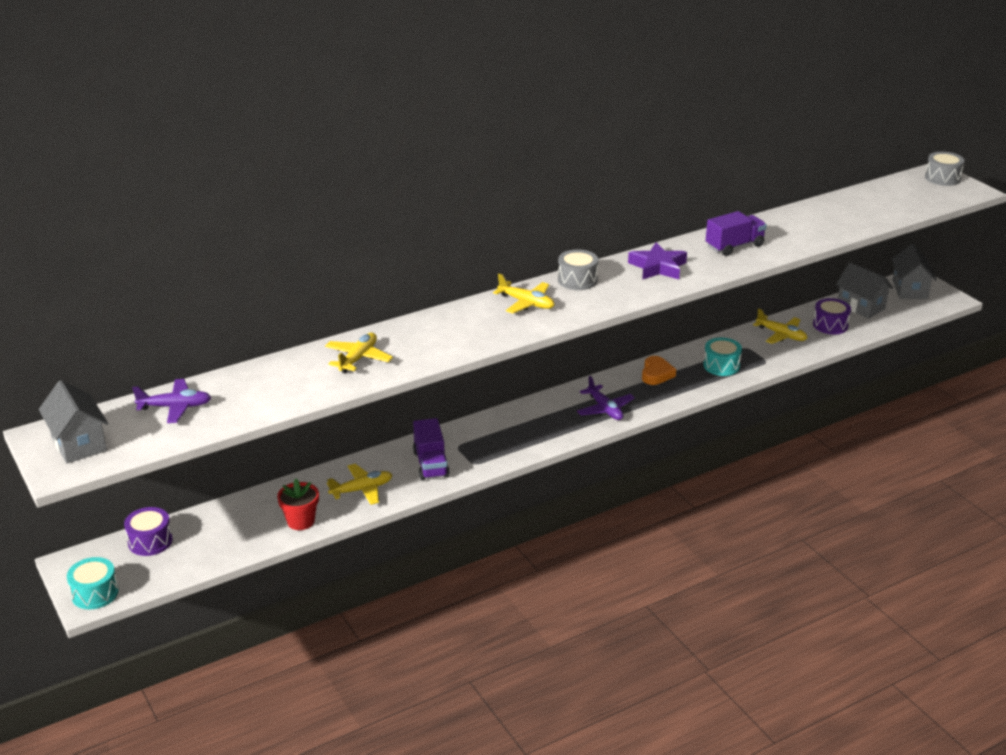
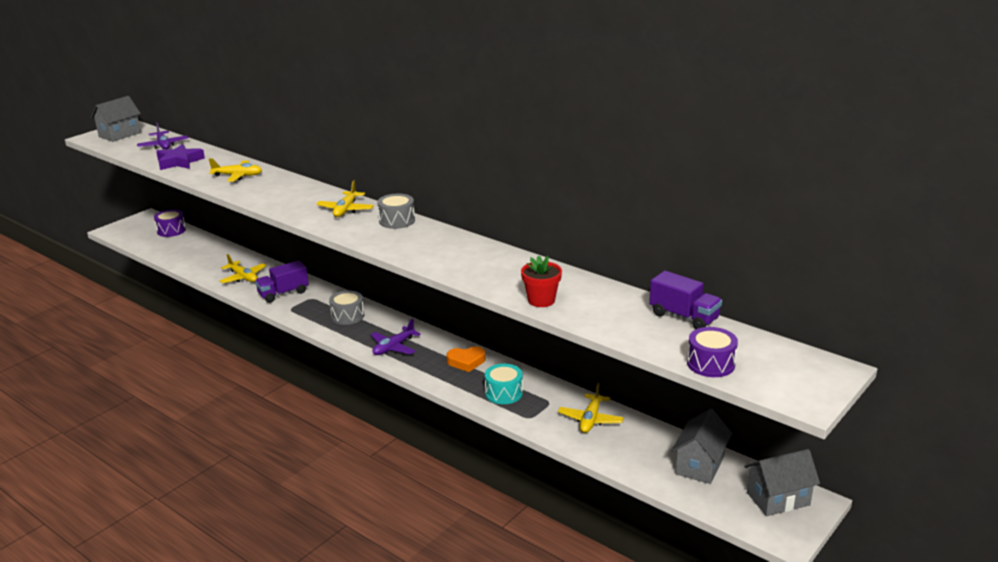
camera: 70 degrees right, 5 degrees down
turquoise drum [67,557,119,609] -> none
red flower pot [277,478,319,530] -> red flower pot moved to [521,256,562,307]
purple star [628,242,687,280] -> purple star moved to [156,144,205,170]
purple truck [705,211,767,256] -> purple truck moved to [649,271,722,329]
purple drum [813,298,851,334] -> purple drum moved to [687,327,738,377]
grey drum [925,152,965,186] -> grey drum moved to [329,291,364,325]

